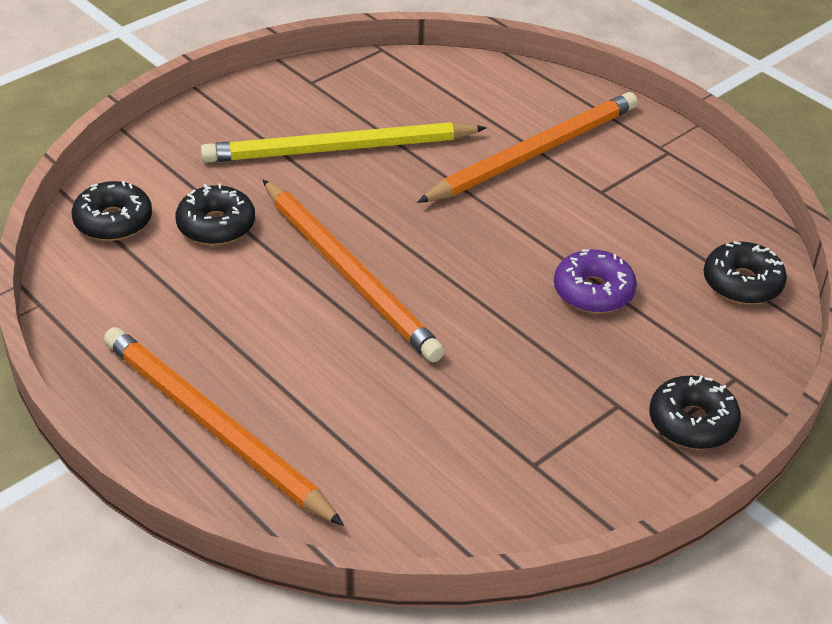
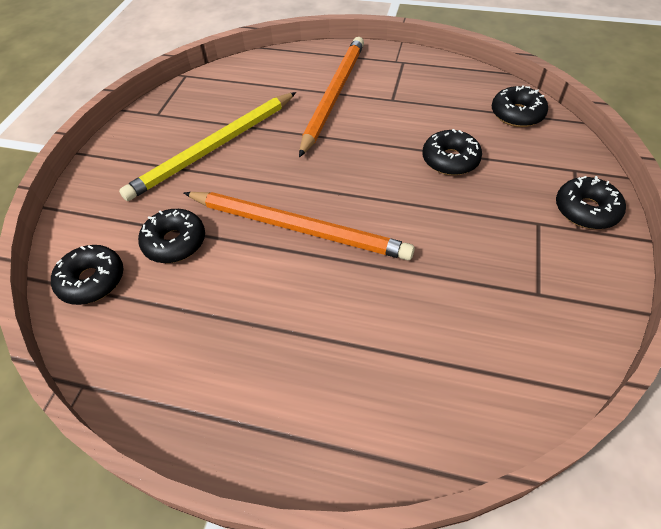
camera: 30 degrees left, 10 degrees up
orange pencil [104,327,344,526] -> none
purple donut [554,249,637,313] -> black donut [422,129,482,175]

